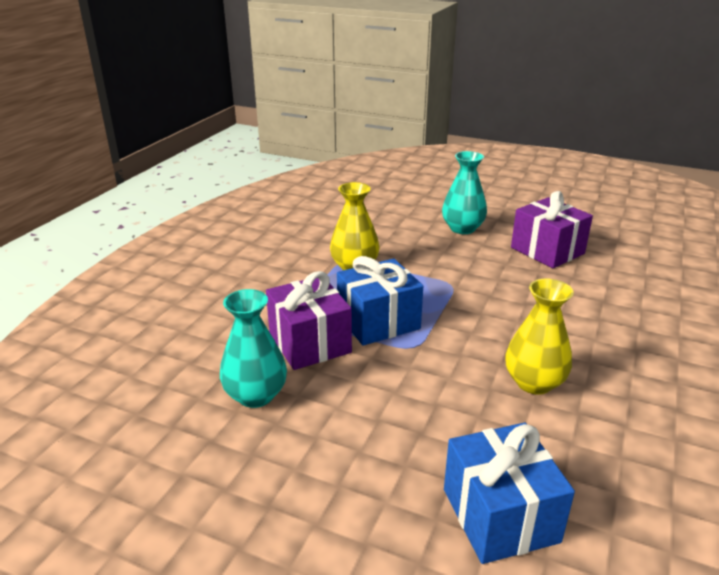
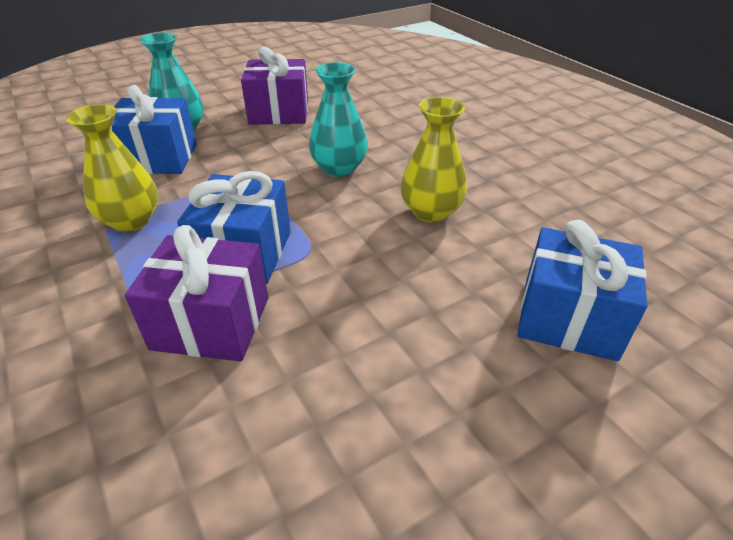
camera: 55 degrees left, 10 degrees up
turquoise vase [220,289,287,408] -> turquoise vase moved to [309,62,368,177]
none -> blue gift [112,85,197,174]

